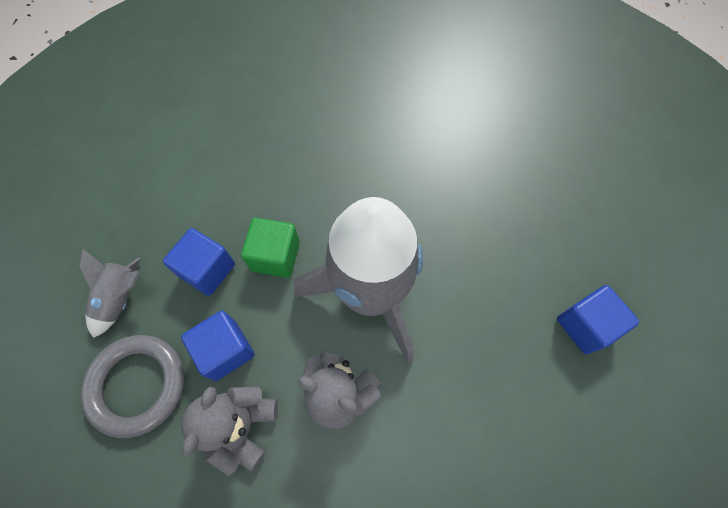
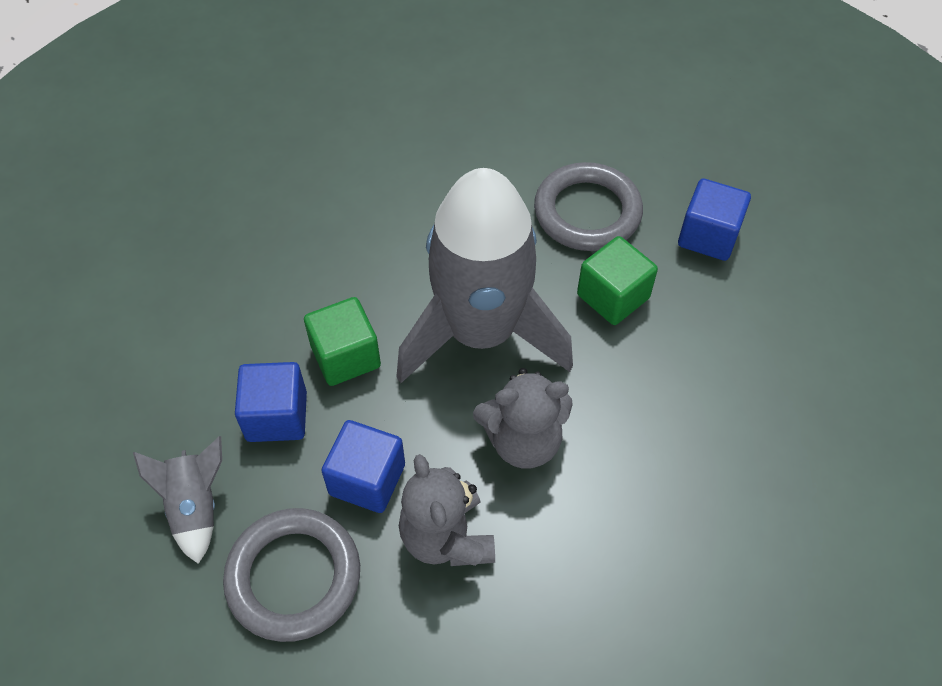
camera: 35 degrees left, 10 degrees down
none -> grey ring [534,162,643,251]
none -> green cube [577,236,658,325]

